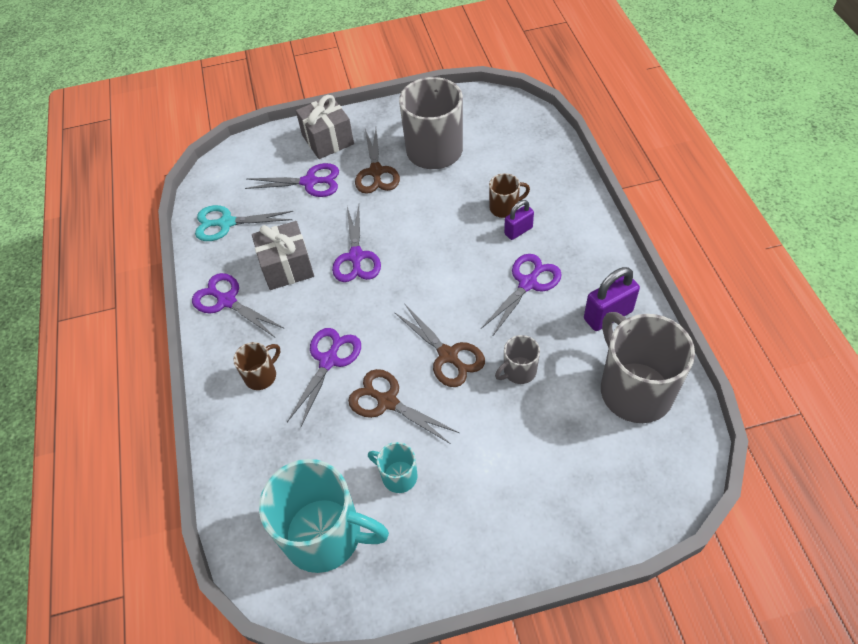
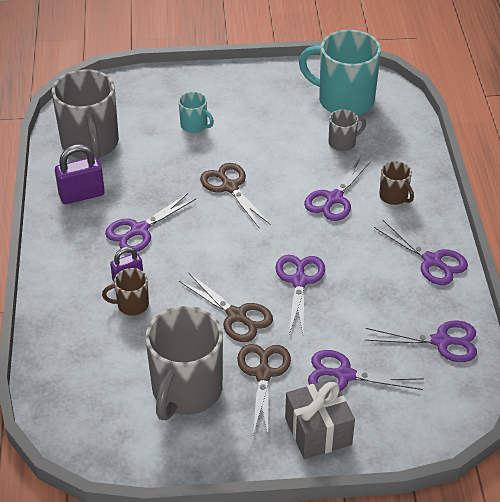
camera: 175 degrees left, 10 degrees down
turquoise scissors [195,205,293,241] -> purple scissors [365,320,477,362]
brown mug [233,342,280,390] -> brown mug turned 90 degrees counterclockwise [379,161,414,205]
grey gift [252,221,314,290] -> none
brown scissors [348,369,459,444] -> brown scissors moved to [179,273,273,342]
turquoise mug [368,442,418,493] -> turquoise mug moved to [179,92,214,133]
grey mug [495,335,540,384] -> grey mug moved to [329,109,366,151]

